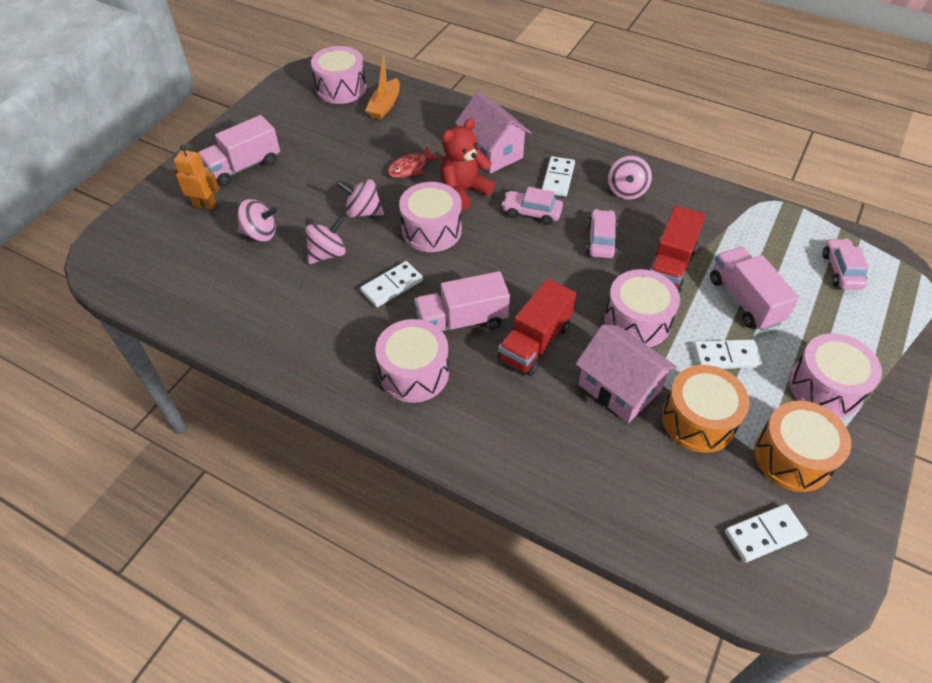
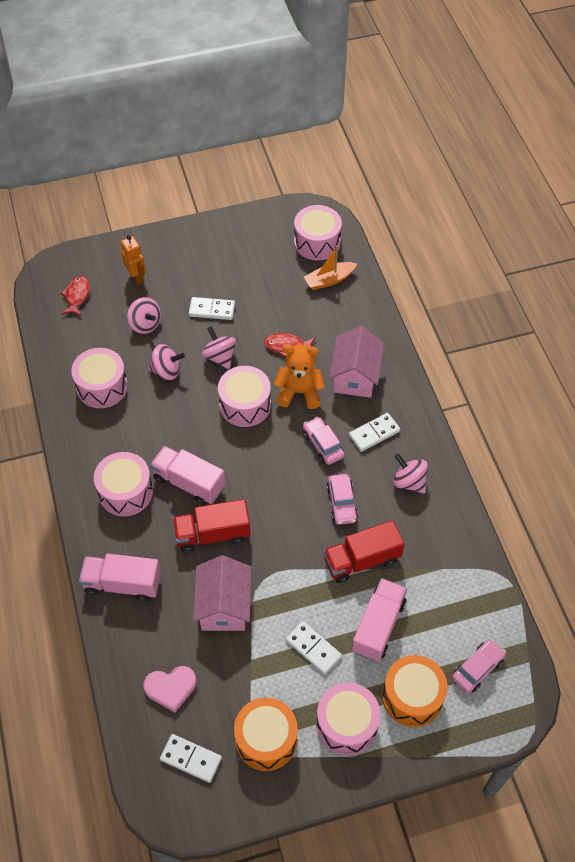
camera: 45 degrees right, 5 degrees up
pink truck [198,115,280,186] -> pink truck moved to [79,553,161,602]
white domino [360,261,423,307] -> white domino moved to [189,297,235,320]
red teddy bear [440,118,495,210] -> orange teddy bear [274,344,325,409]
pink car [586,209,618,258] -> pink car turned 120 degrees clockwise [326,474,358,525]
pink drum [604,269,680,347] -> pink drum moved to [71,348,128,408]
pink spinning top [608,156,652,200] -> pink spinning top turned 75 degrees clockwise [393,453,428,494]
orange drum [662,365,750,453] -> orange drum moved to [382,655,448,727]
none -> red fish [61,276,90,316]
none -> pink heart [143,666,196,713]

